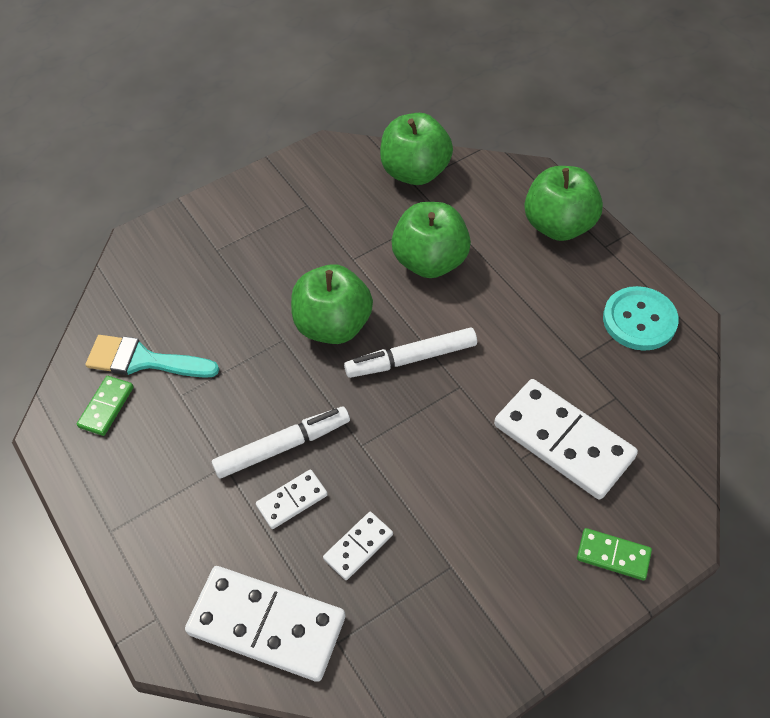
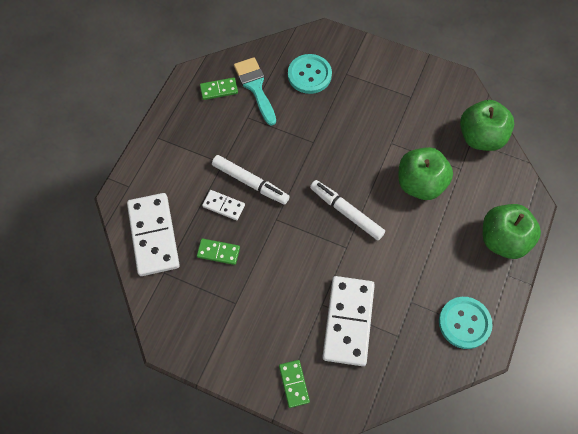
camera: 55 degrees right, 10 degrees up
green apple [291,264,373,344] -> none
white domino [323,512,393,580] -> green domino [197,238,240,265]
none -> turquoise button [288,54,332,94]

